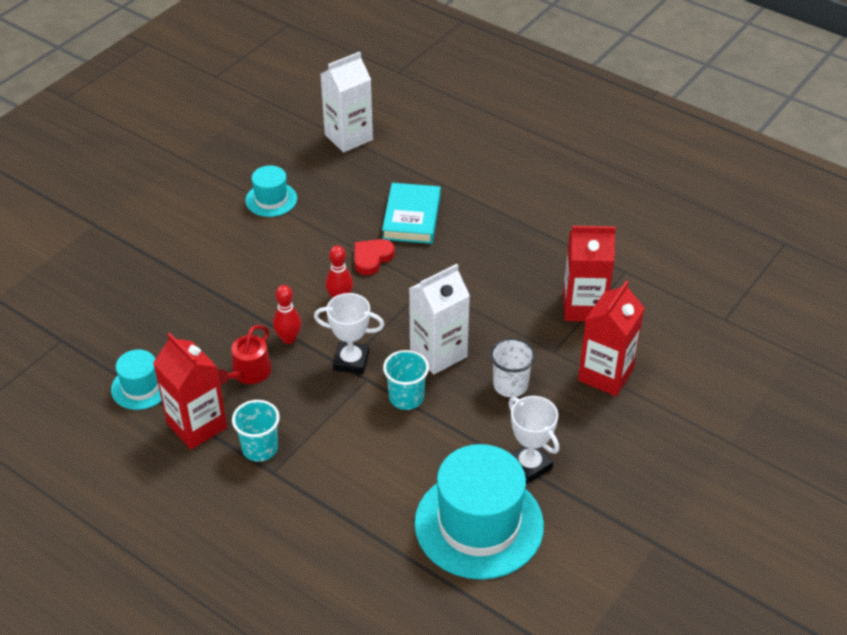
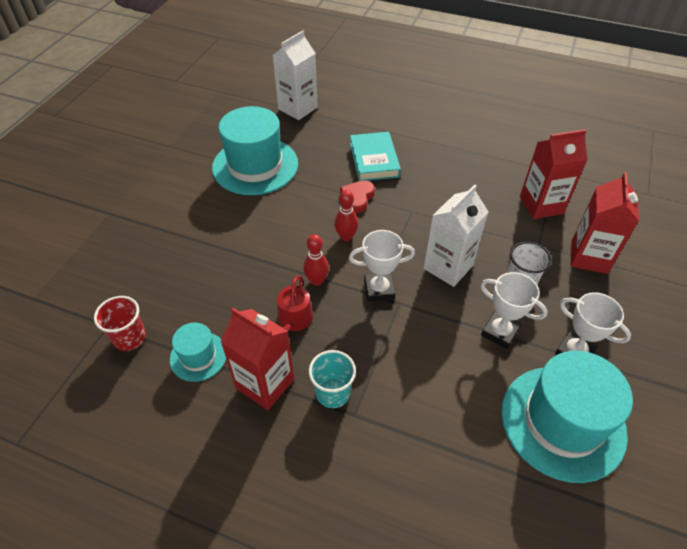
camera: 15 degrees left, 5 degrees up
turquoise hat [245,165,297,217] -> turquoise hat [212,106,298,195], size x1.99
turquoise cup [383,350,429,410] -> none
none -> red cup [94,296,146,351]
none -> white trophy [480,272,548,349]

